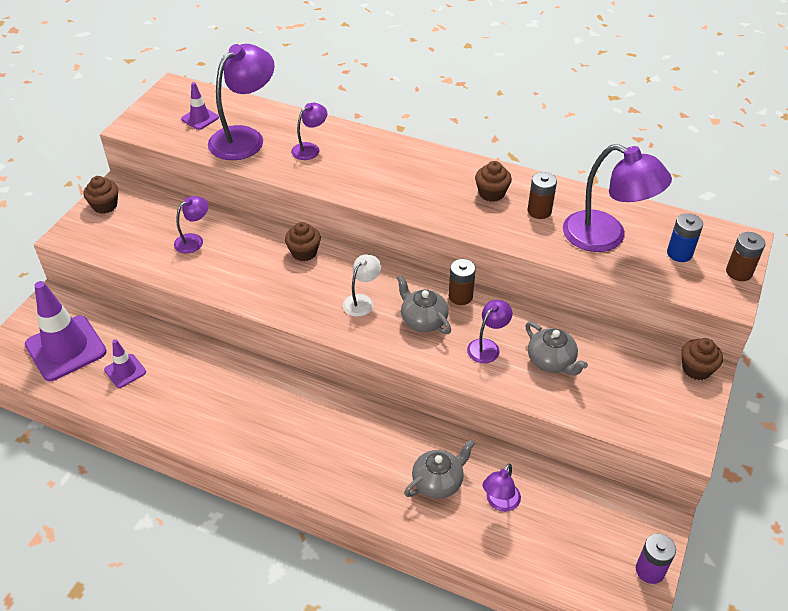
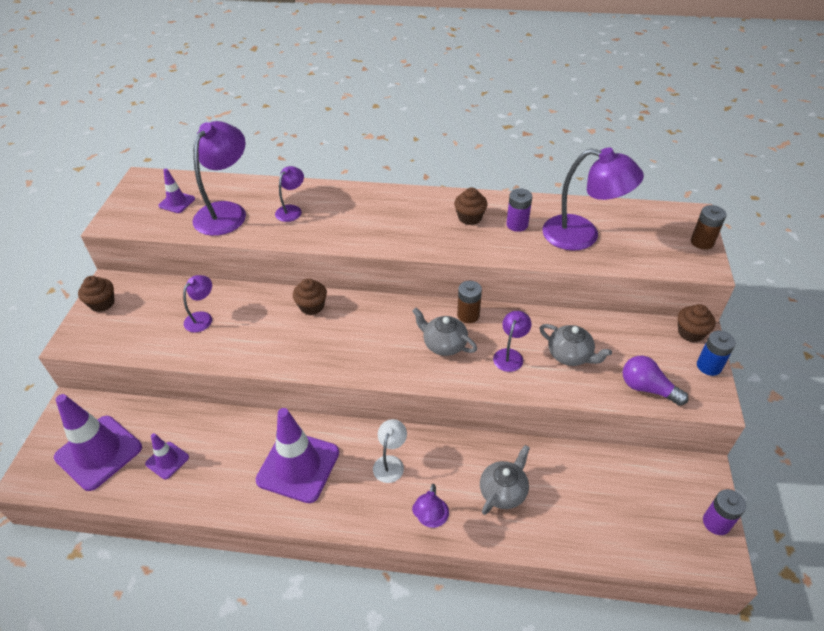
camera: 15 degrees left, 0 degrees up
white lamp [343,254,381,317] -> white lamp moved to [373,419,407,483]
purple lamp [482,463,521,512] -> purple lamp moved to [412,484,449,528]
brown battery [528,172,557,219] -> purple battery [506,188,532,232]
blue battery [667,213,703,262] -> blue battery moved to [697,331,736,376]
none -> purple traffic cone [256,408,339,503]
none -> purple light bulb [622,356,689,406]

